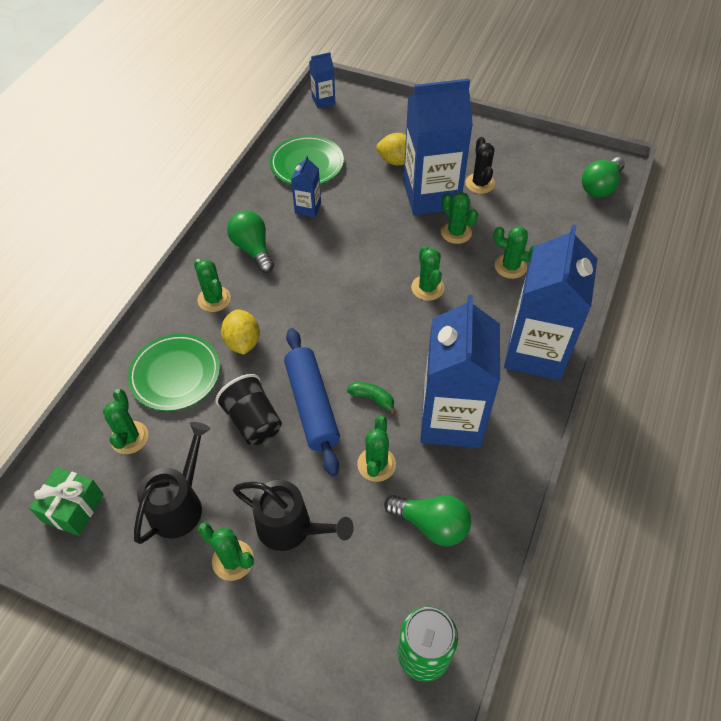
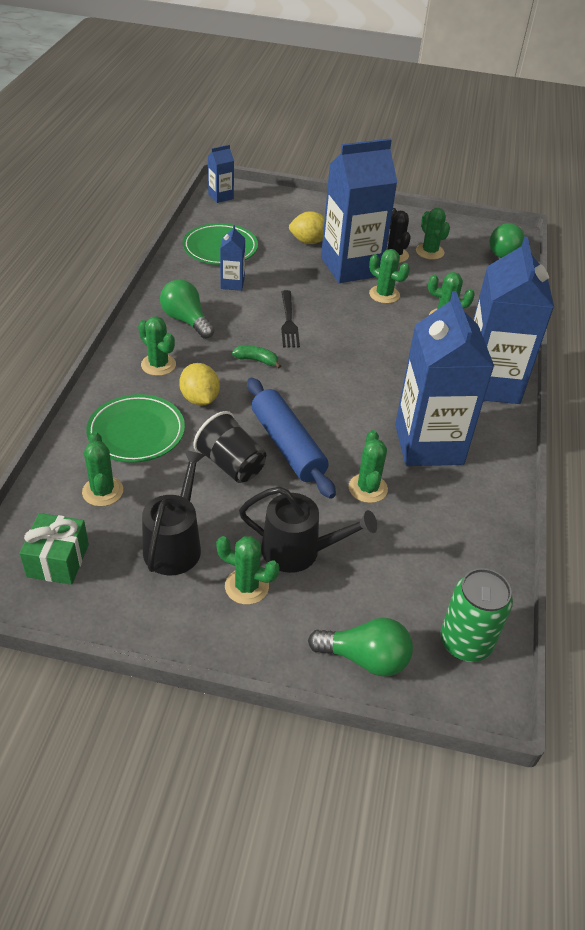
camera: 15 degrees left, 10 degrees down
green banana [347,382,396,415] -> green banana moved to [232,346,281,369]
green light bulb [384,495,471,546] -> green light bulb moved to [308,617,413,676]
green cactus [411,246,444,301] -> green cactus moved to [416,208,450,260]
none -> black fork [281,290,300,348]

